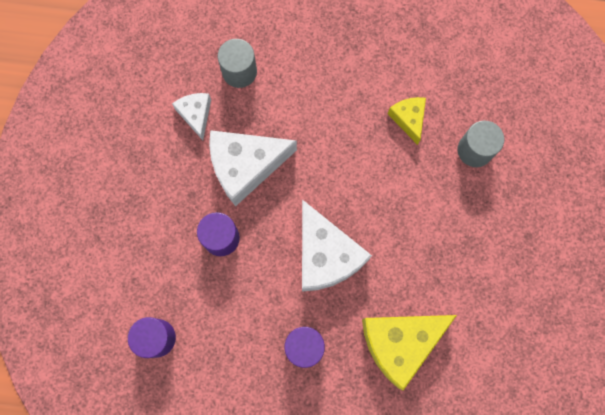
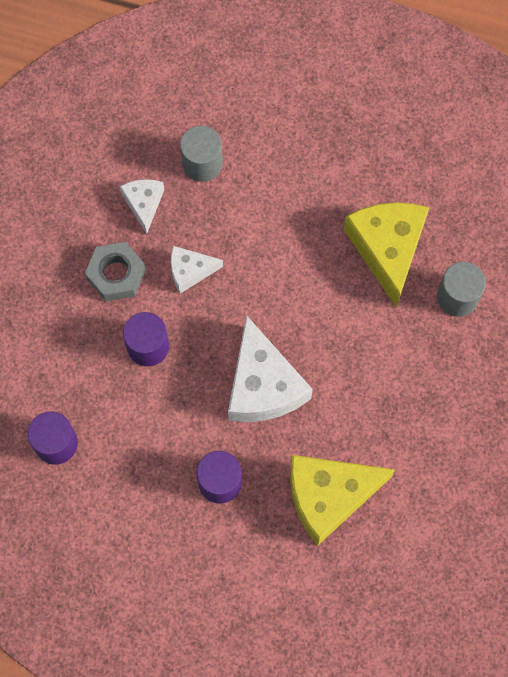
camera: 10 degrees right, 5 degrees down
white cheese [209,130,297,206] -> white cheese [171,246,223,294], size x0.53
yellow cheese [388,97,426,145] -> yellow cheese [344,202,430,307], size x1.88
none -> grey nut [85,242,146,301]

